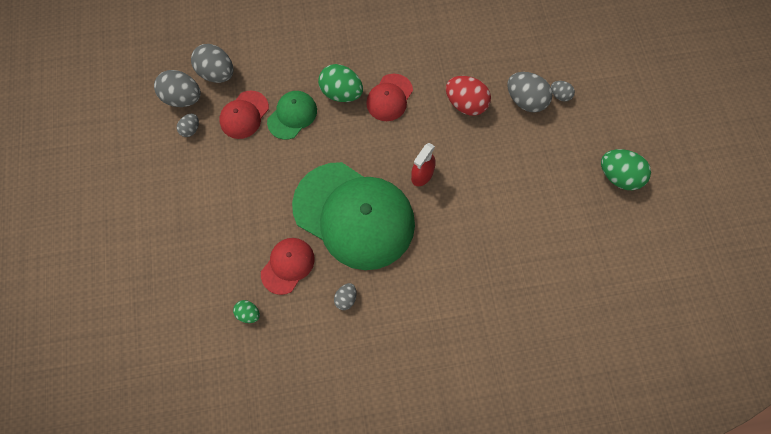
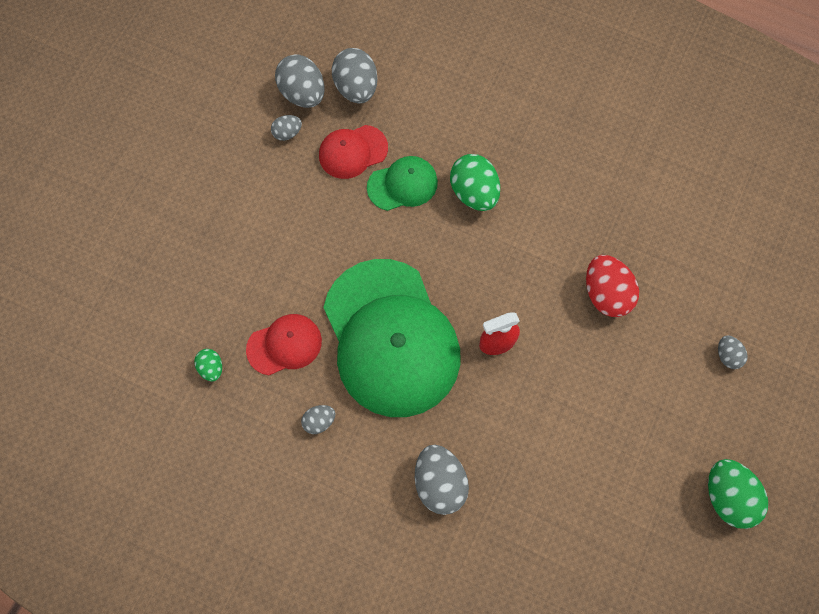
camera: 35 degrees right, 0 degrees up
red cap [366,74,413,121] -> none
grey egg [507,72,552,113] -> grey egg moved to [415,445,469,515]

